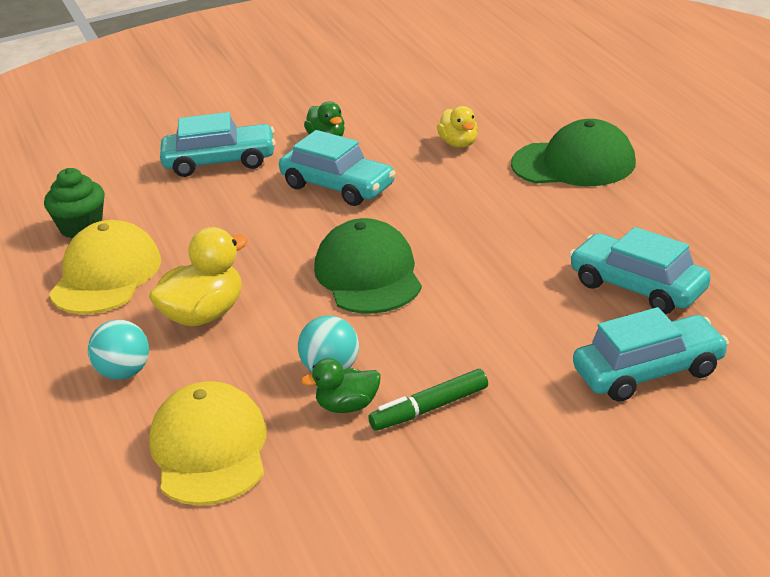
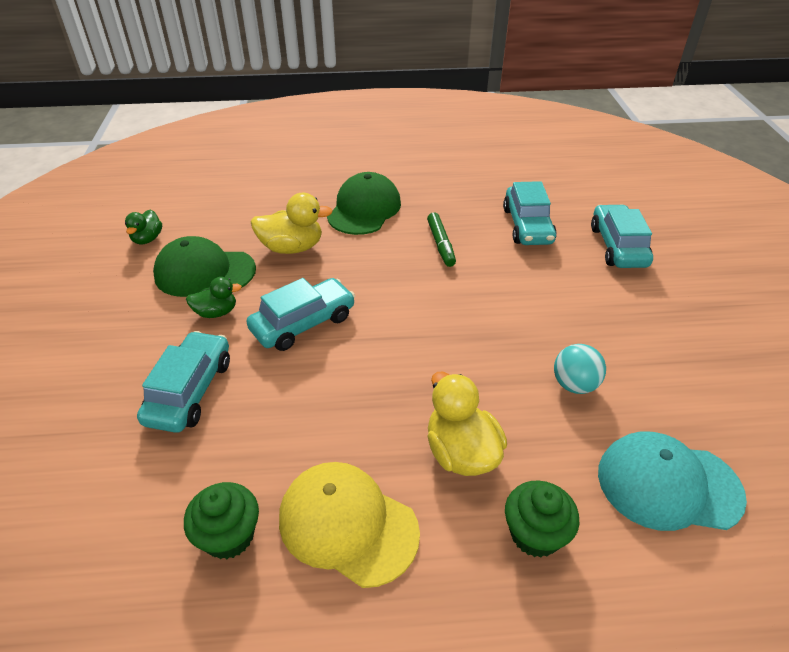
camera: 75 degrees left, 10 degrees up
turquoise ball [88,320,149,380] -> green cupcake [505,480,580,558]
yellow cap [149,381,267,505] -> turquoise cap [598,432,747,531]
green duck [301,358,381,413] -> green duck moved to [125,210,162,245]
green cap [314,218,422,314] -> green cap moved to [153,236,256,297]
green marker [368,369,488,431] -> green marker moved to [427,212,456,267]
yellow duck [437,106,478,148] -> yellow duck [251,193,333,254], size x1.64
turquoise car [569,227,711,314] -> turquoise car turned 60 degrees counterclockwise [503,181,557,245]

